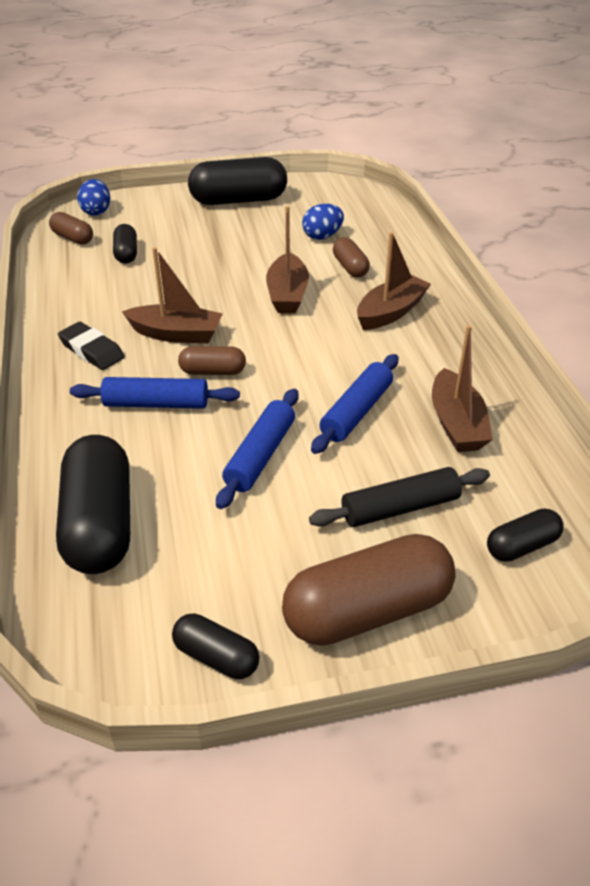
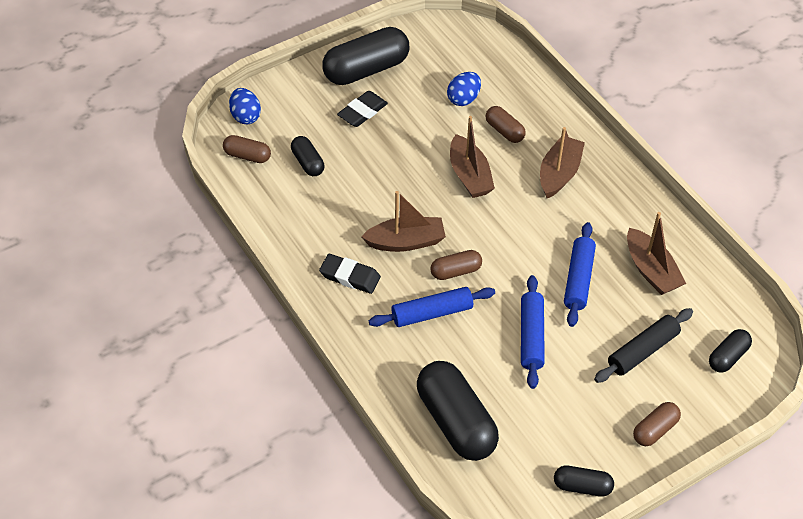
camera: 20 degrees left, 10 degrees up
brown capsule [282,534,456,646] -> brown capsule [633,402,681,446], size x0.51
none -> black eraser [337,91,388,127]

